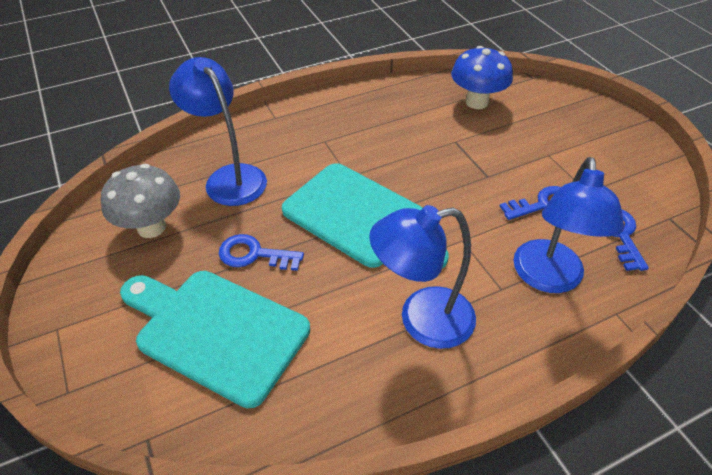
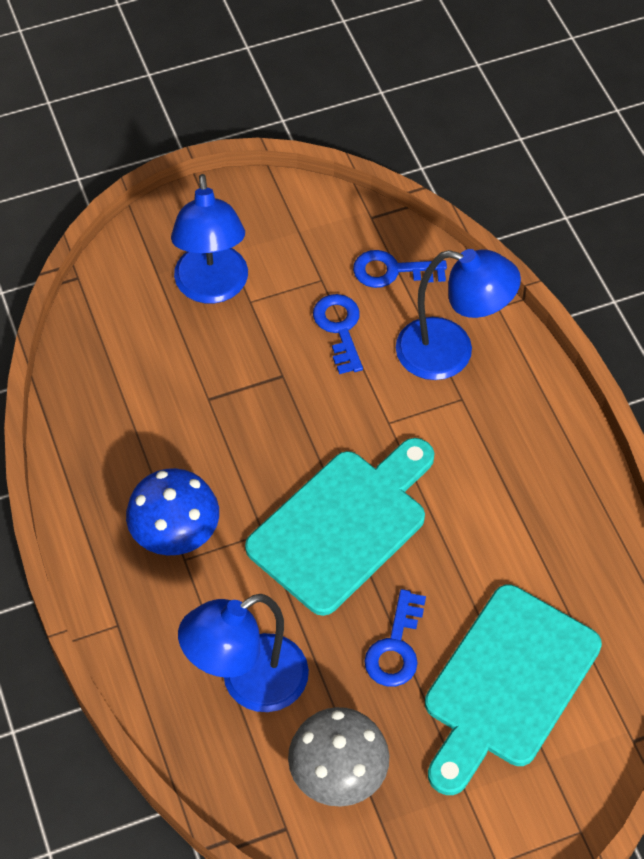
camera: 85 degrees left, 10 degrees up
blue lamp [369,205,476,349] -> blue lamp moved to [171,174,248,304]
blue mushroom [451,46,513,109] -> blue mushroom moved to [126,468,219,555]

